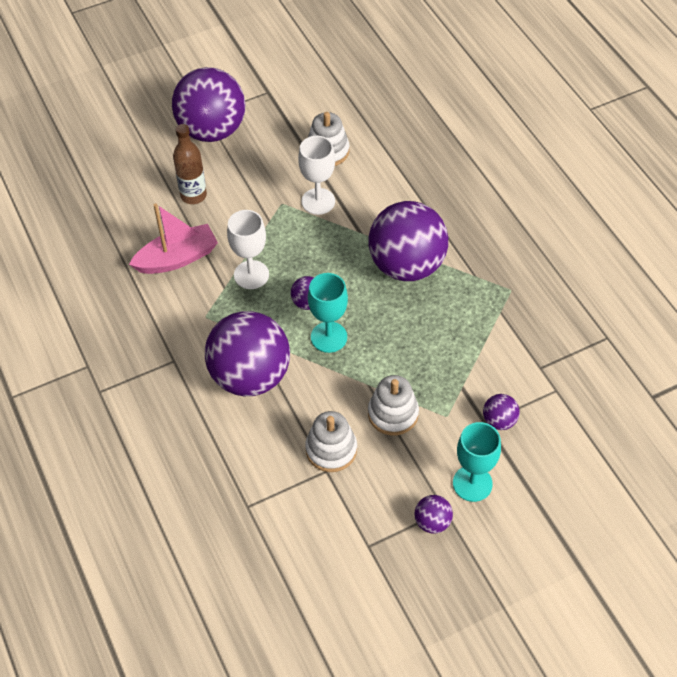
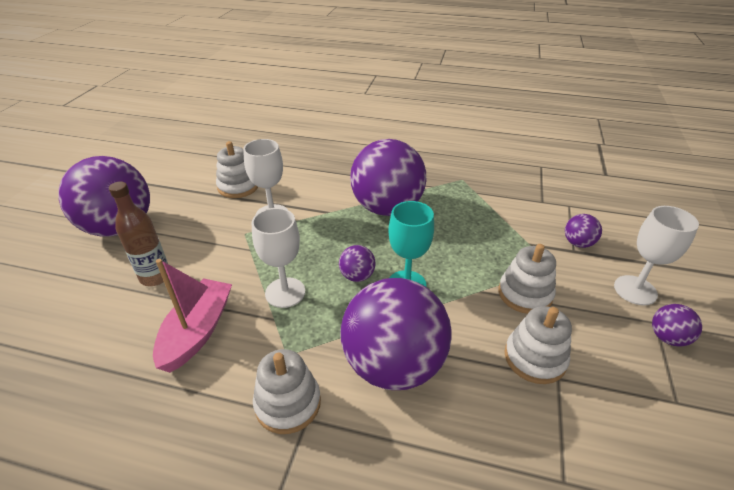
camera: 50 degrees left, 15 degrees down
turquoise goblet [453,422,501,502] -> white goblet [614,206,699,305]
none -> white stacking toy [253,349,321,434]

